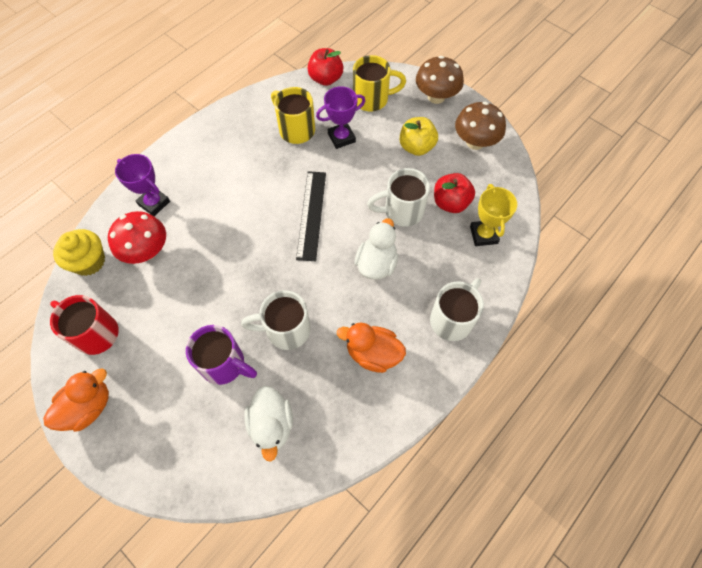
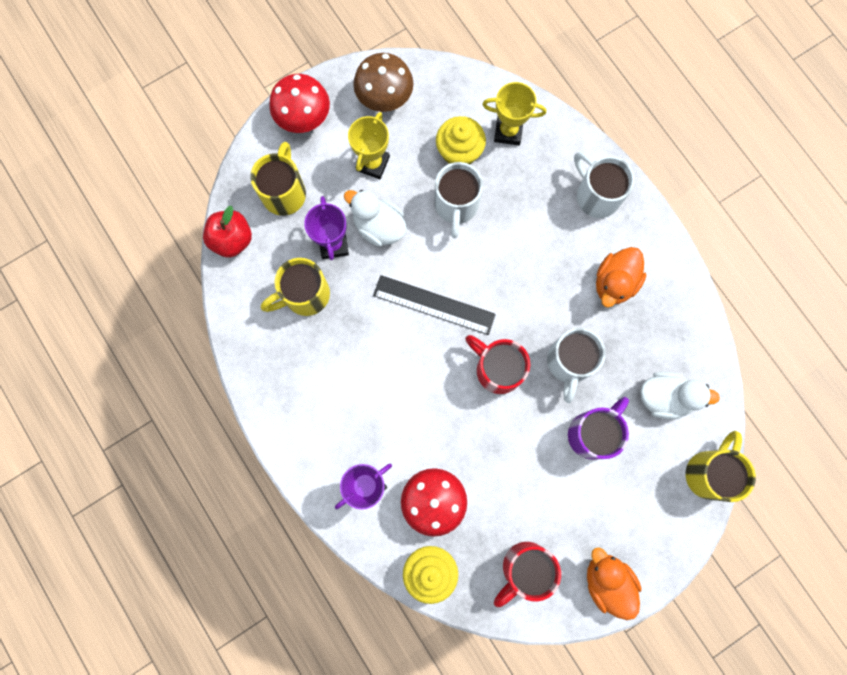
camera: 75 degrees left, 15 degrees up
white duck [354,218,398,280] -> white duck moved to [344,190,407,247]
yellow apple [400,117,438,156] -> yellow trophy [348,112,390,179]
brown mushroom [416,56,464,104] -> red mushroom [269,74,330,133]
red apple [434,173,475,213] -> yellow cupcake [436,116,486,164]
none -> red mug [465,335,530,394]
none -> yellow mug [685,431,756,502]

